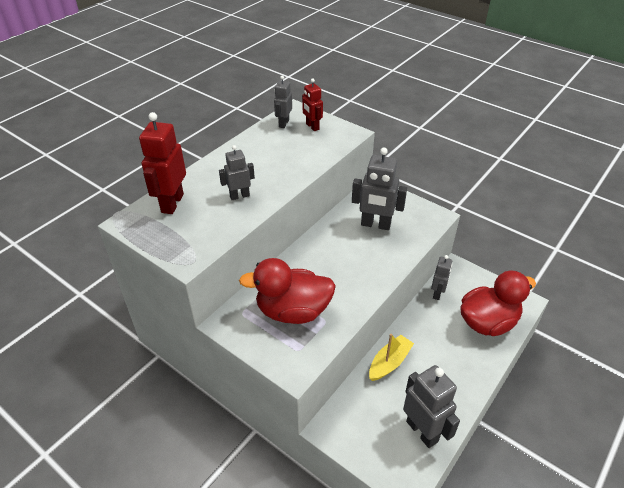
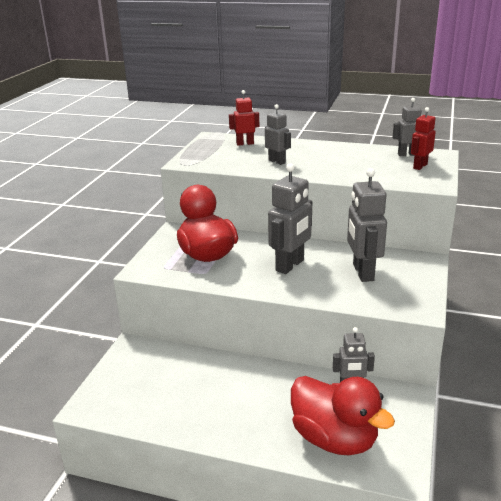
camera: 70 degrees right, 15 degrees down
red robot [139,112,186,214] -> red robot [229,90,259,146], size x0.60
yellow boat [369,334,414,381] -> none
grey robot [403,365,460,448] -> grey robot moved to [268,163,312,274]

